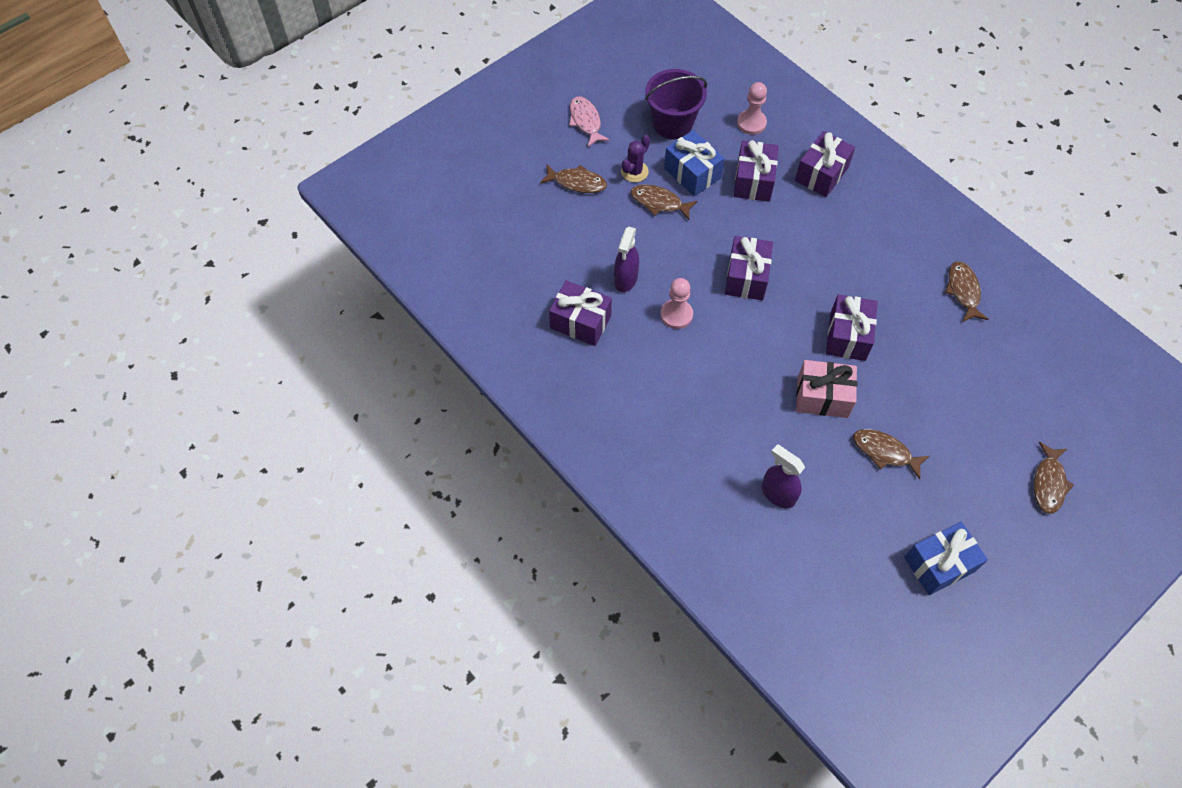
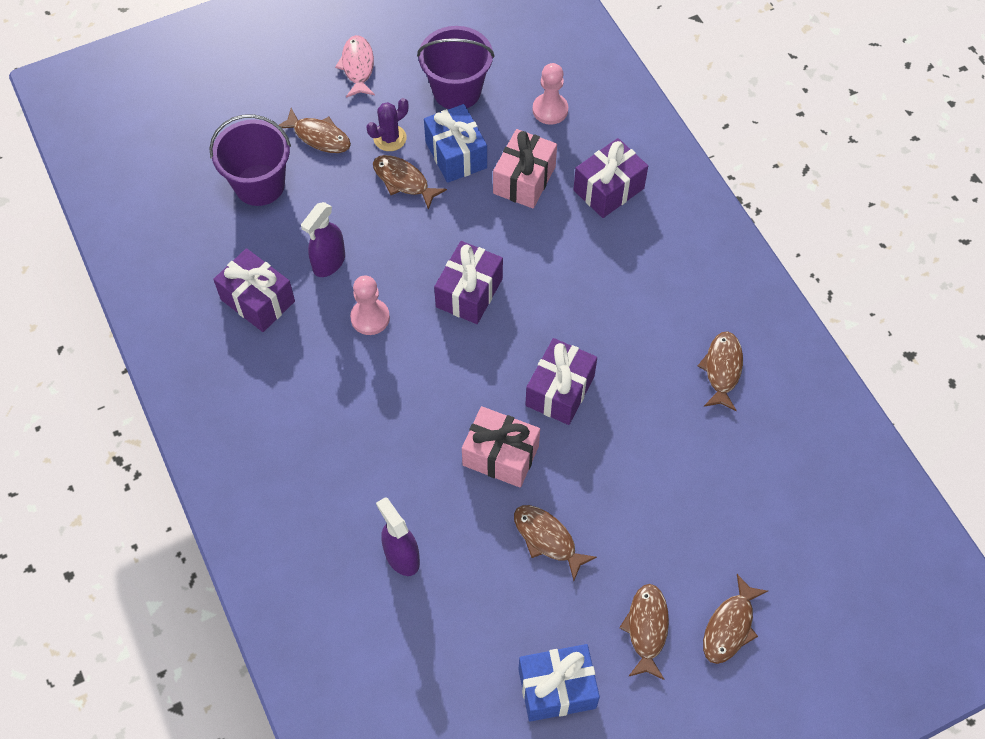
camera: 15 degrees right, 0 degrees up
purple gift [734,140,779,202] -> pink gift [493,129,557,208]
none -> purple bucket [209,114,291,206]
none -> brown fish [619,584,669,680]

